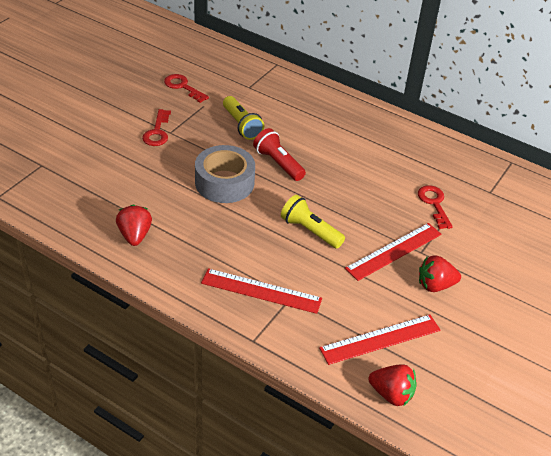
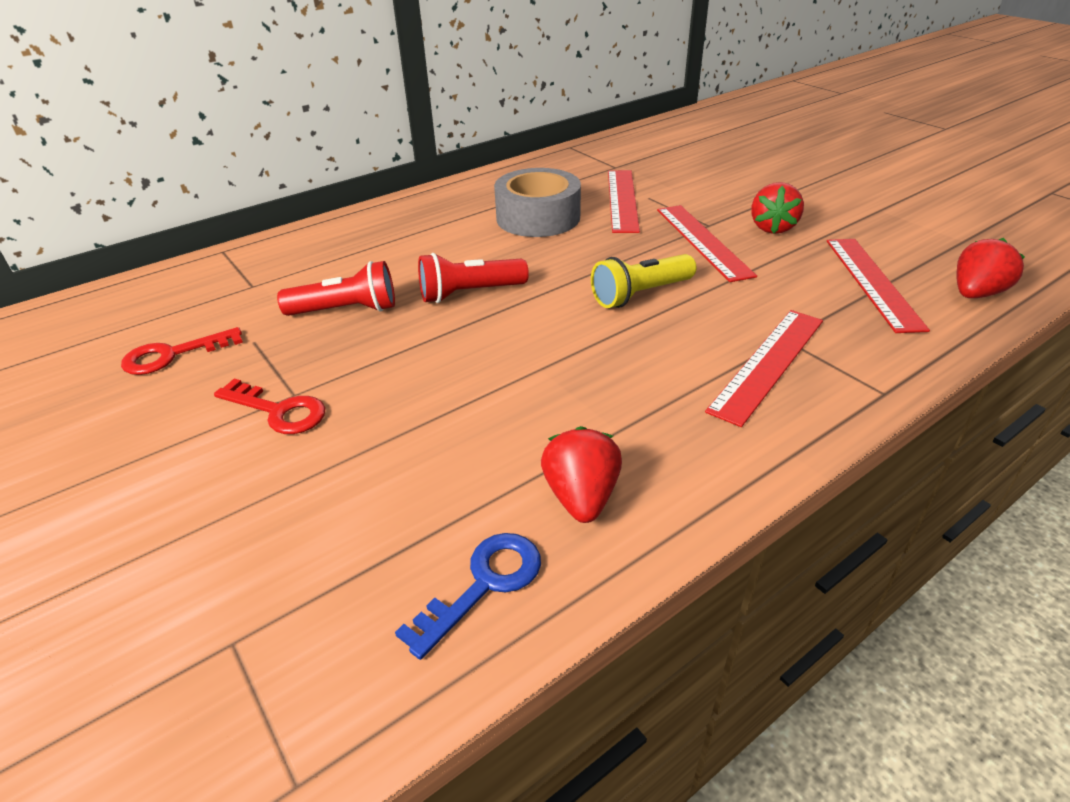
camera: 65 degrees left, 5 degrees down
red strawberry [116,205,152,246] -> red strawberry turned 75 degrees clockwise [541,426,622,523]
grey tape [195,145,255,203] -> grey tape moved to [494,168,581,237]
yellow flashlight [223,96,264,140] -> red flashlight [277,261,395,316]
red key [418,185,453,229] -> red ruler [608,170,640,233]
none -> blue key [395,533,541,660]

